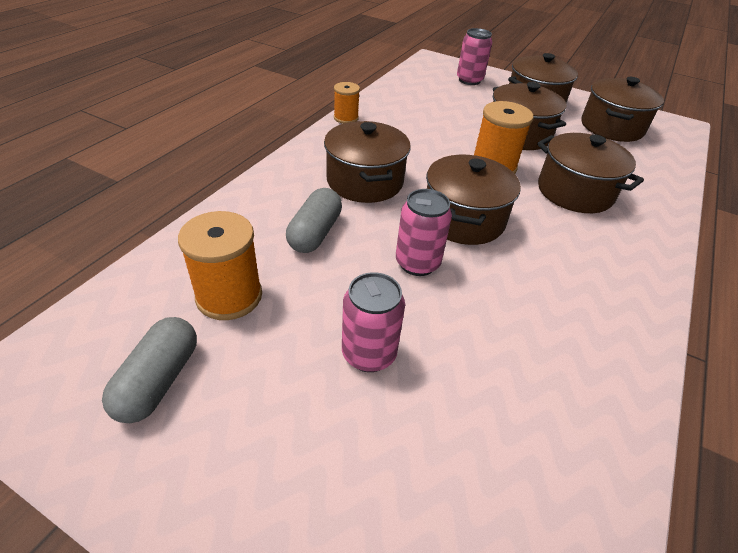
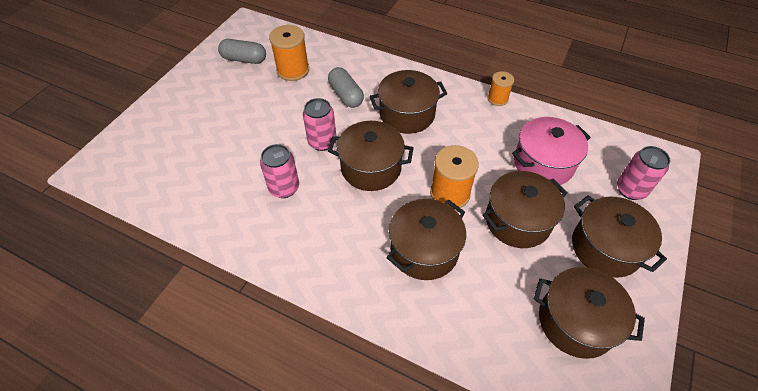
camera: 90 degrees right, 10 degrees up
grey capsule [286,188,342,253] -> grey capsule turned 45 degrees clockwise [328,67,364,108]
pink can [342,272,405,372] -> pink can moved to [260,144,299,198]
none -> pink pot [512,117,591,185]

